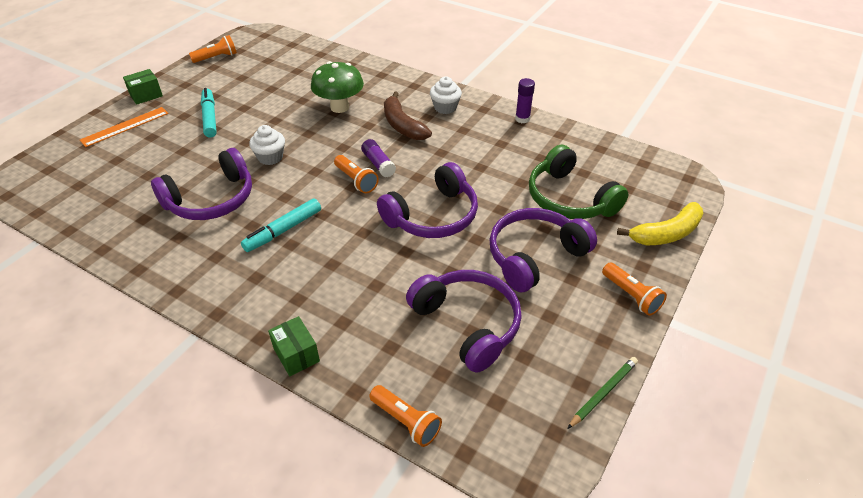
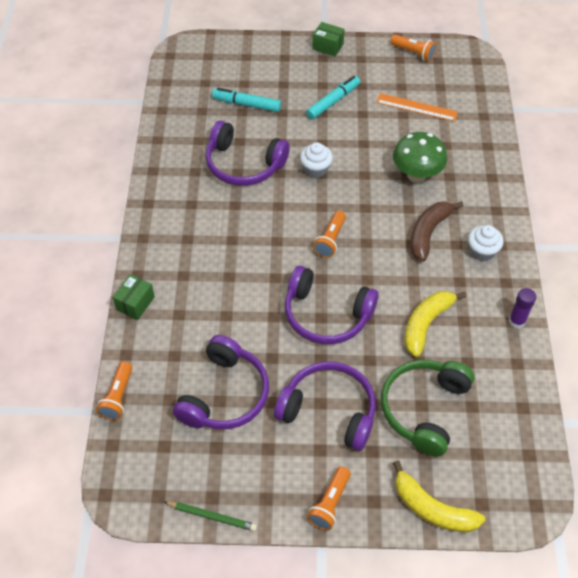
camera: 60 degrees right, 10 degrees up
orange ruler [80,107,169,147] -> orange ruler moved to [376,93,458,122]
turquoise marker [241,198,321,252] -> turquoise marker moved to [212,88,281,112]
purple glue stick [361,139,396,177] -> none
none -> yellow banana [405,291,466,357]

